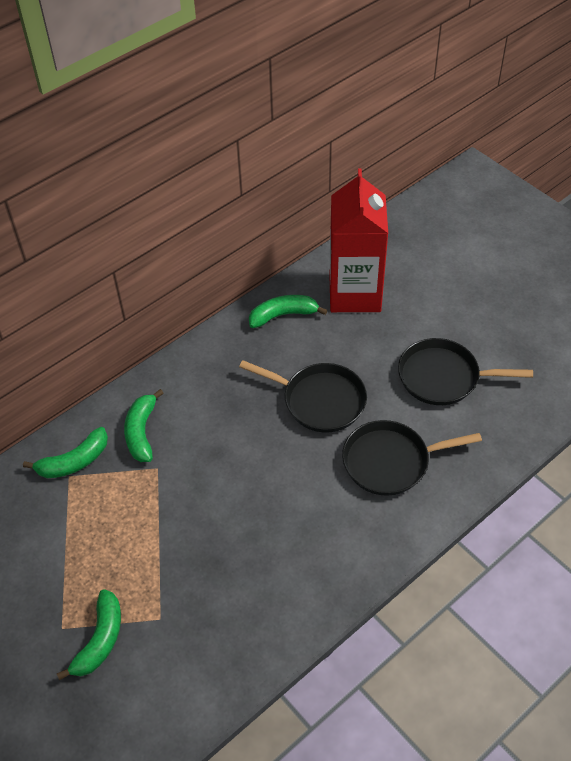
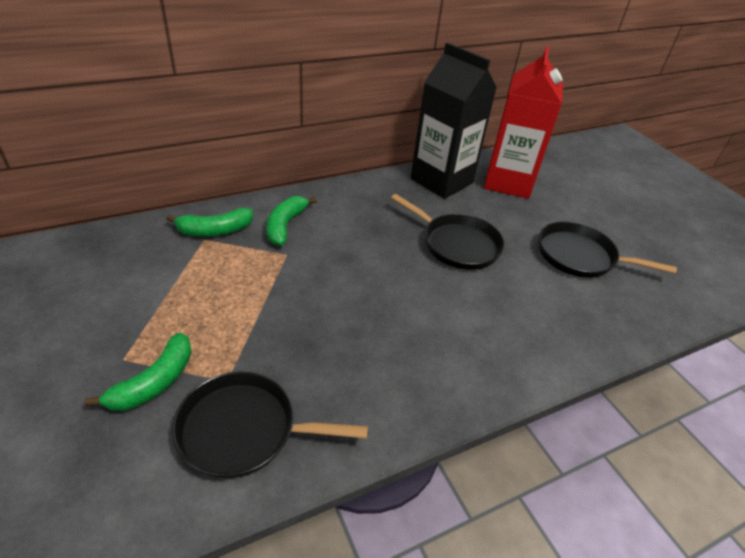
camera: 10 degrees right, 10 degrees down
green banana [249,295,328,328] -> black carton [411,43,497,199]
black pan [342,420,482,496] -> black pan moved to [172,372,368,478]

